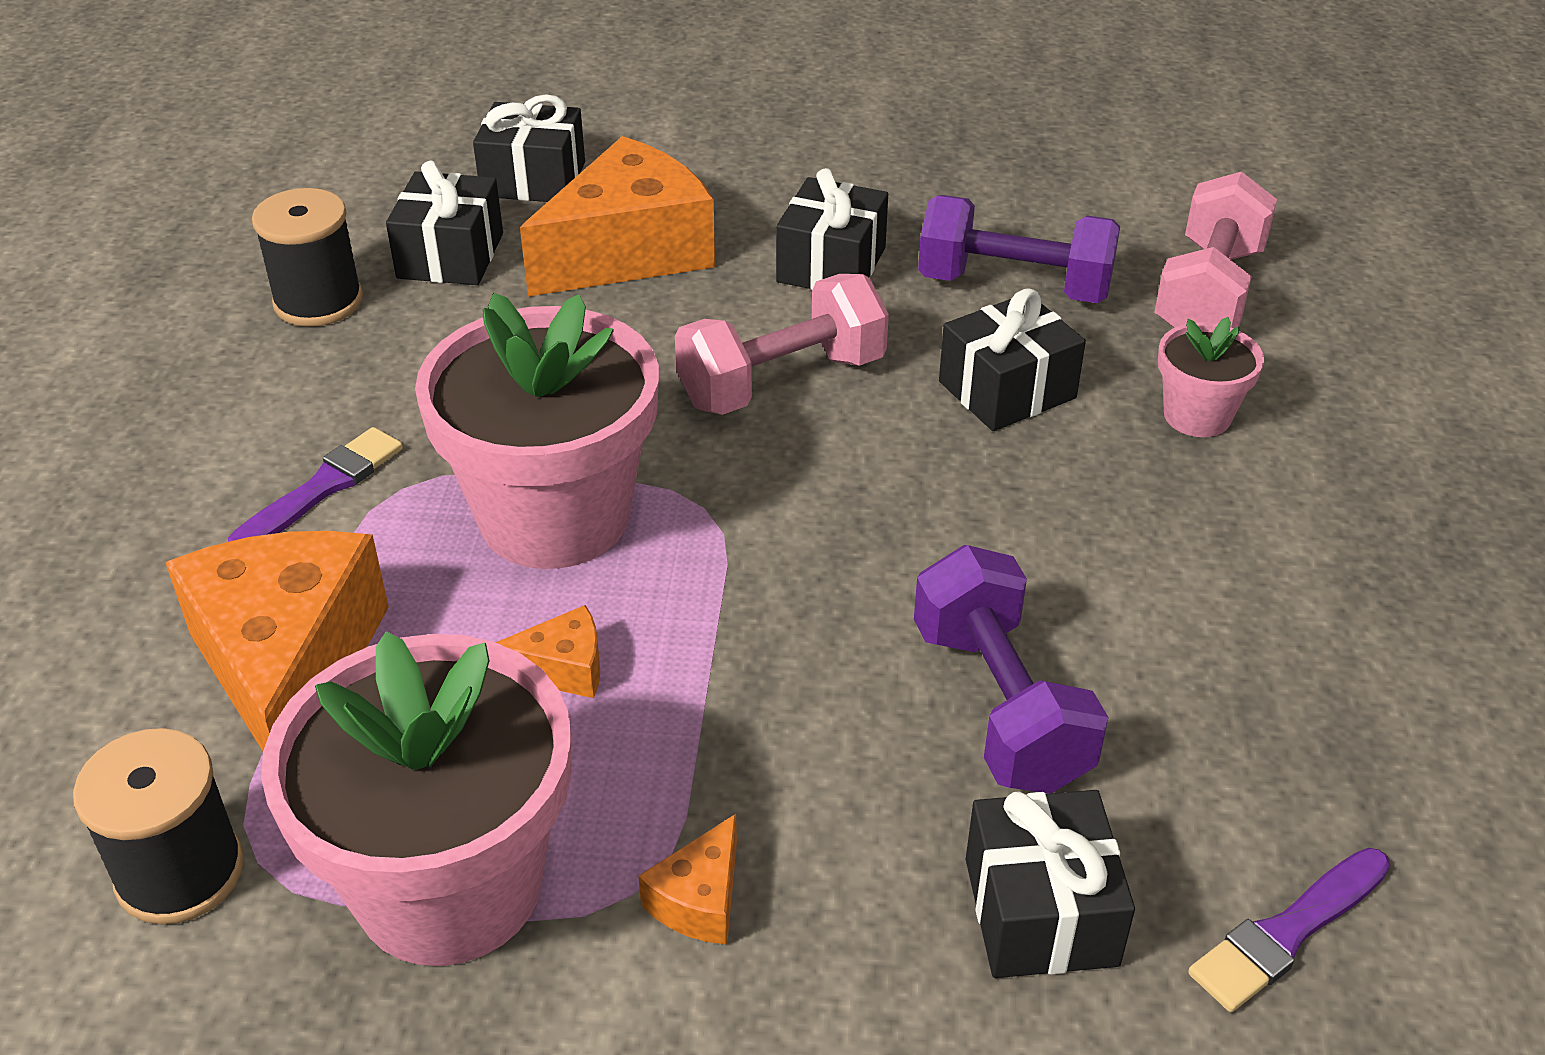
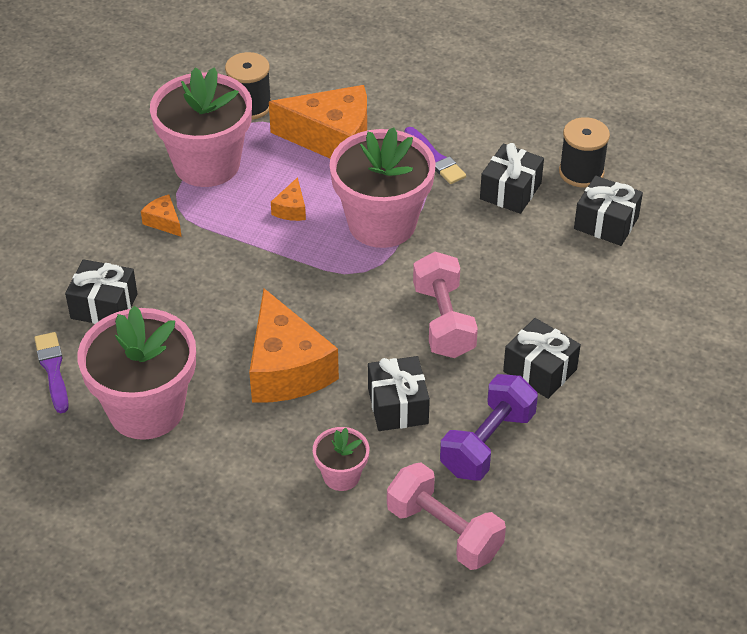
camera: 110 degrees right, 5 degrees up
black gift [473,94,585,202] -> black gift moved to [480,143,544,214]
orange cheese [520,136,715,297] -> orange cheese moved to [249,288,339,402]
purple dumbbell [914,545,1109,794] -> none
none -> pink flower pot [78,305,196,440]

